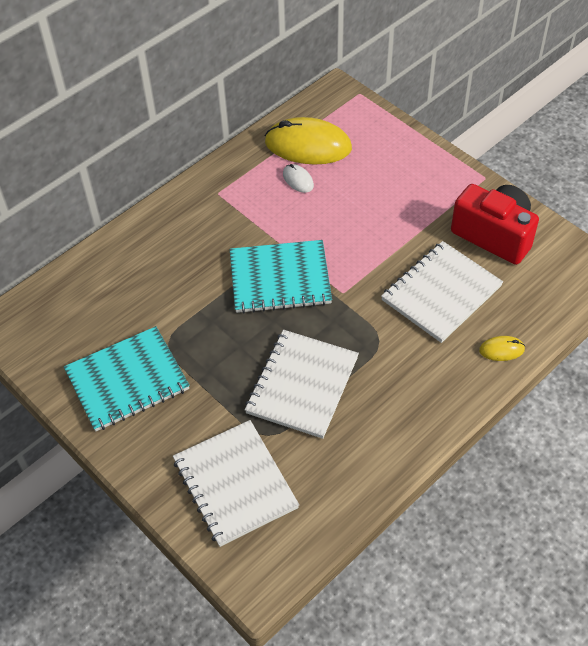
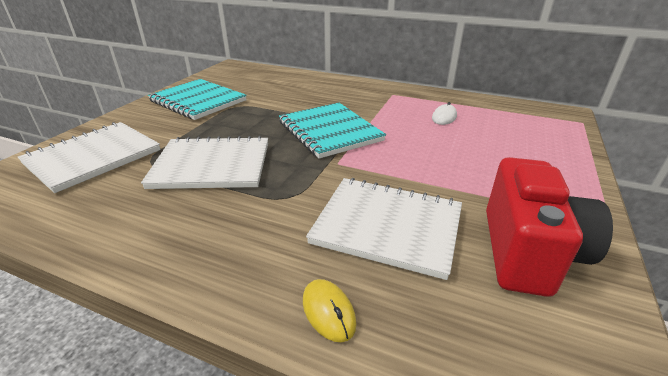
camera: 65 degrees right, 20 degrees down
yellow mouse [265,117,352,165] -> none

